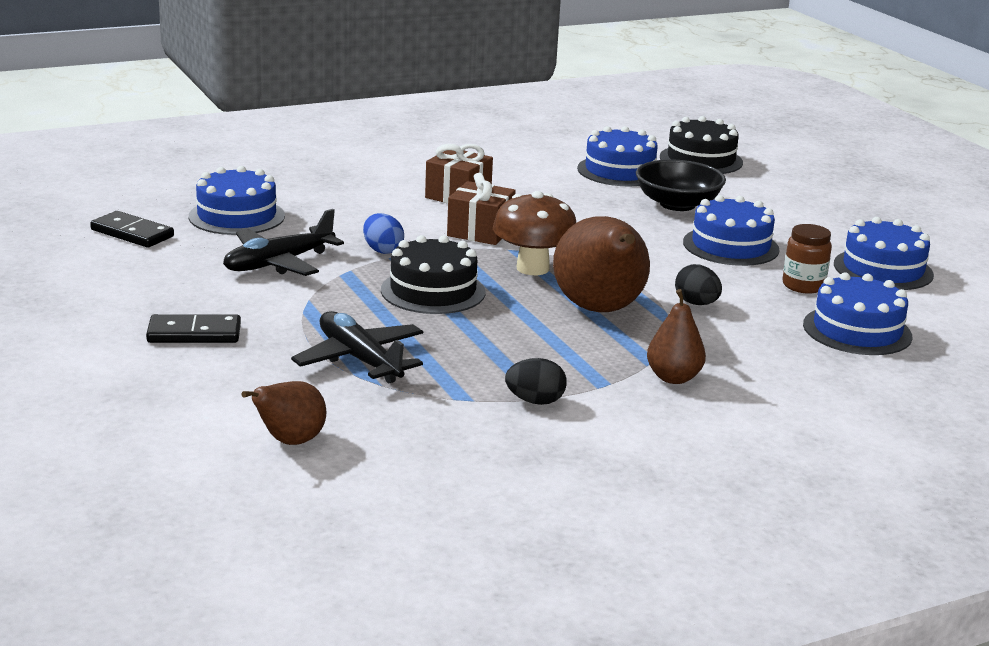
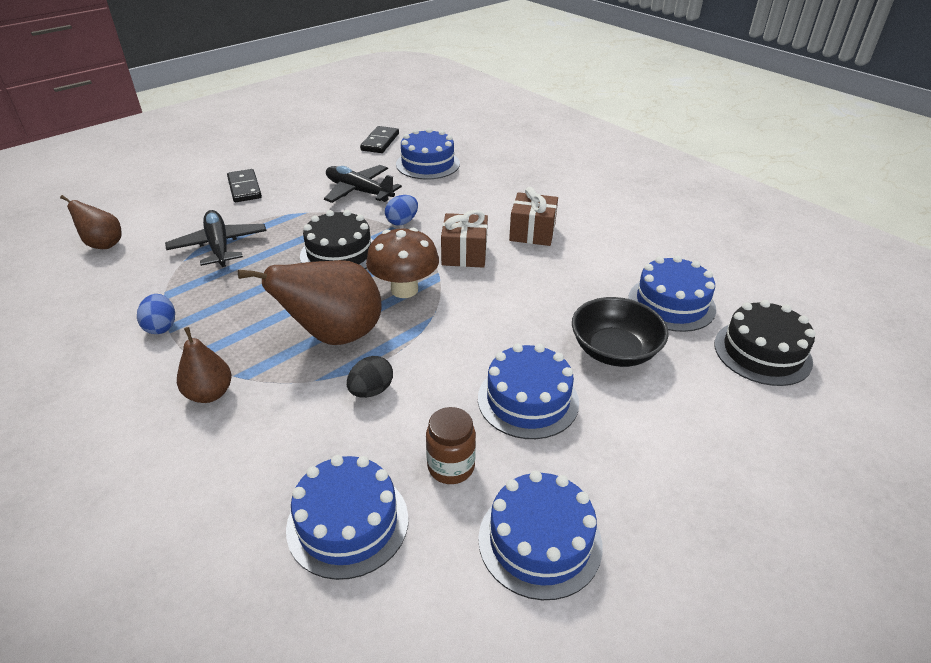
camera: 75 degrees right, 15 degrees up
black plane [291,311,423,383] -> black plane turned 60 degrees counterclockwise [165,210,266,267]
black egg [505,358,567,405] -> blue egg [137,294,175,334]

